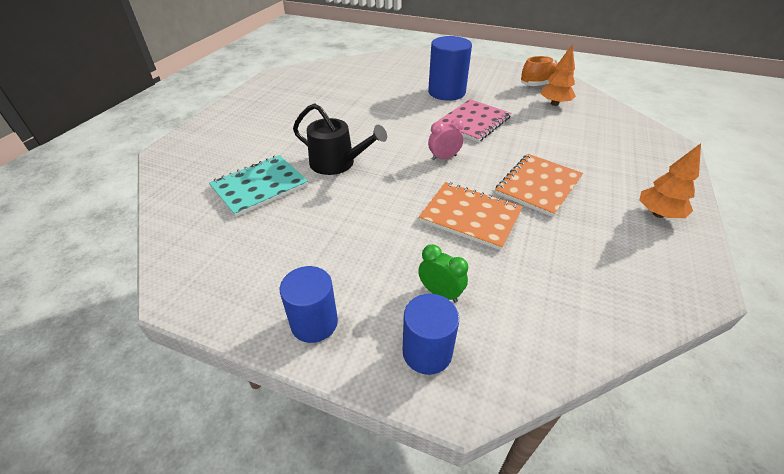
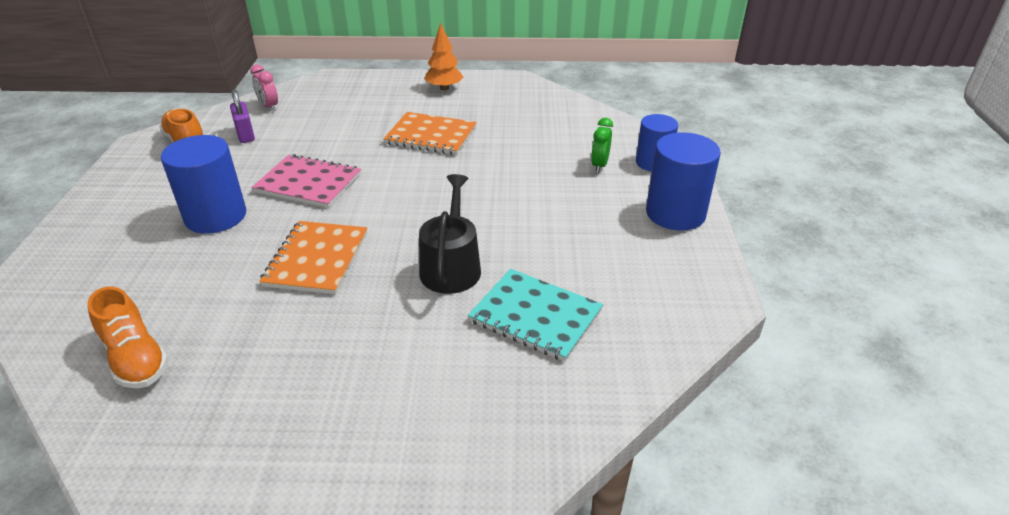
camera: 110 degrees left, 5 degrees down
blue cylinder [280,266,338,343] -> blue cylinder [646,132,721,231], size x1.51
orange notebook [419,182,523,250] -> orange notebook moved to [259,221,368,294]
pink clock [428,119,464,161] -> pink clock moved to [250,64,278,111]
orange tree [541,45,576,106] -> purple padlock [230,89,255,143]
none -> orange shoe [87,287,169,388]

